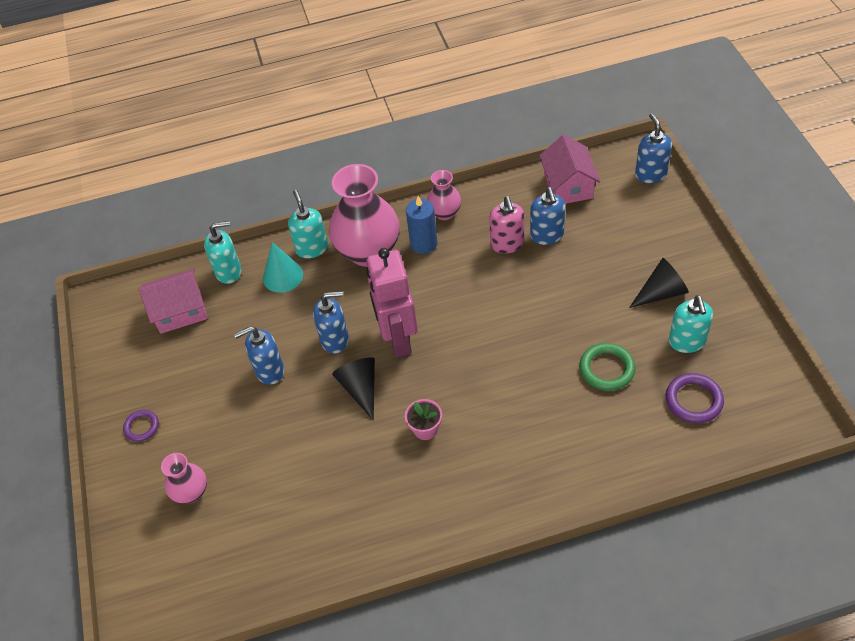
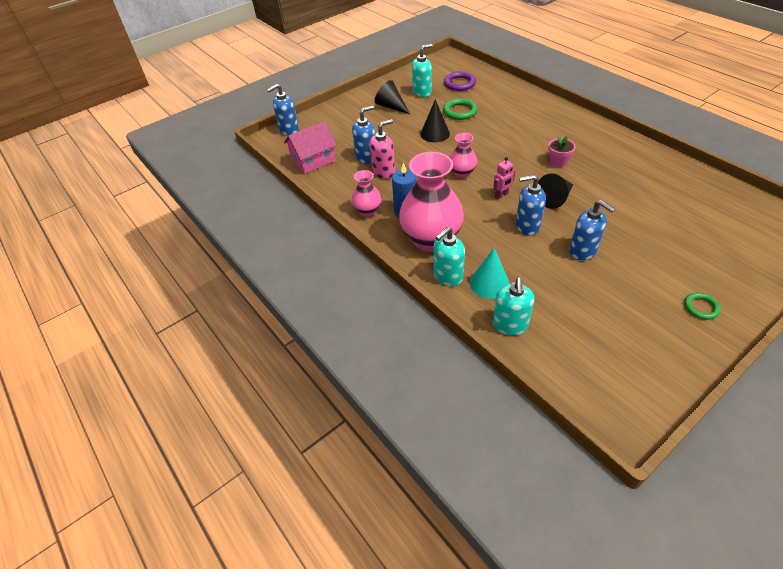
camera: 115 degrees left, 5 degrees down
purple ring [123,410,159,442] -> green ring [684,292,721,320]
pink house [139,269,207,334] -> none
pink vase [161,453,207,504] -> pink vase moved to [450,133,477,178]
turquoise soap dispenser [204,221,242,284] -> turquoise soap dispenser turned 135 degrees counterclockwise [493,277,534,336]
blue soap dispenser [313,291,349,354] -> blue soap dispenser turned 60 degrees counterclockwise [515,175,546,235]
pink robot [366,248,418,357] -> pink robot [493,157,515,199], size x0.42
none -> black cone [420,99,450,142]

